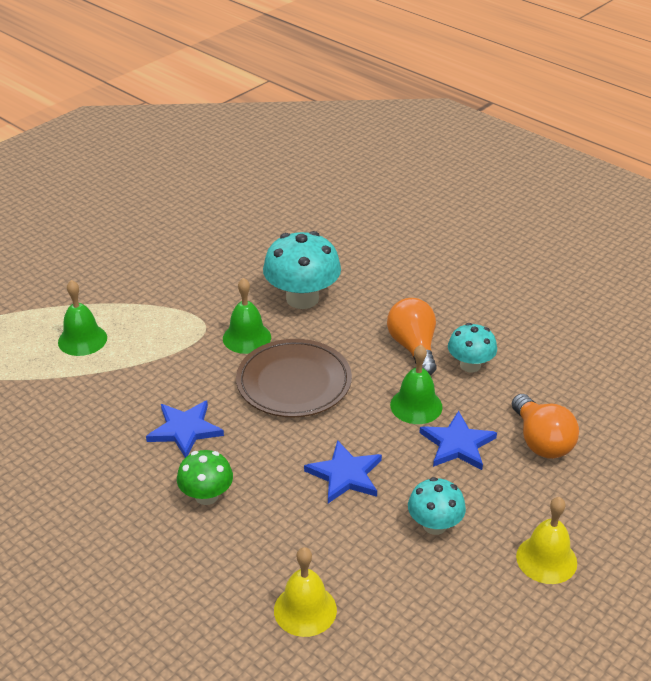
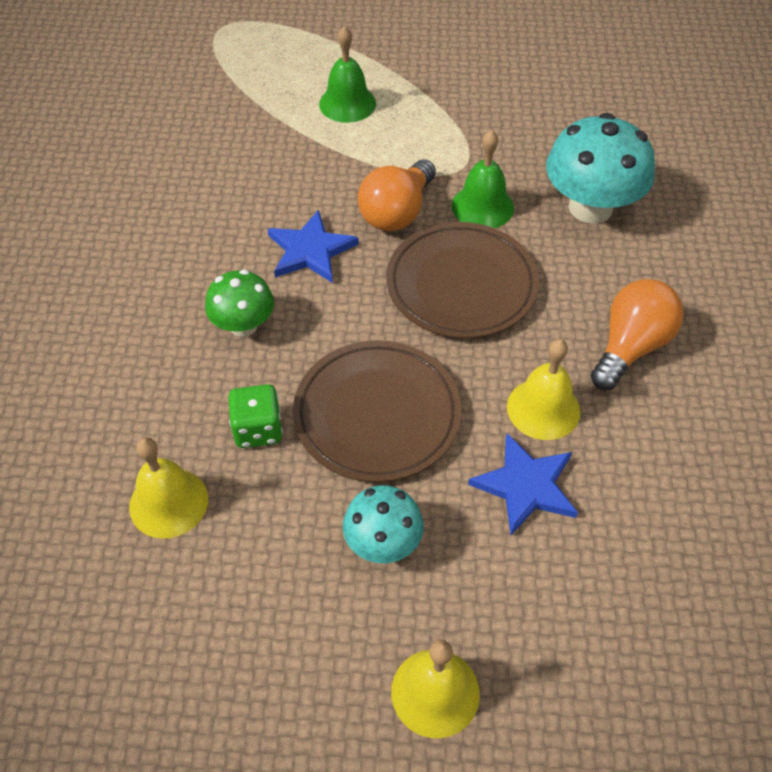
camera: 50 degrees right, 15 degrees up
blue star [304,440,382,503] -> brown plate [293,340,461,482]
green bell [390,345,442,424] -> yellow bell [507,339,581,440]
turquoise mushroom [448,323,497,372] -> none
orange light bulb [512,394,579,459] -> orange light bulb moved to [358,159,436,231]
none -> green dice [228,384,283,448]

